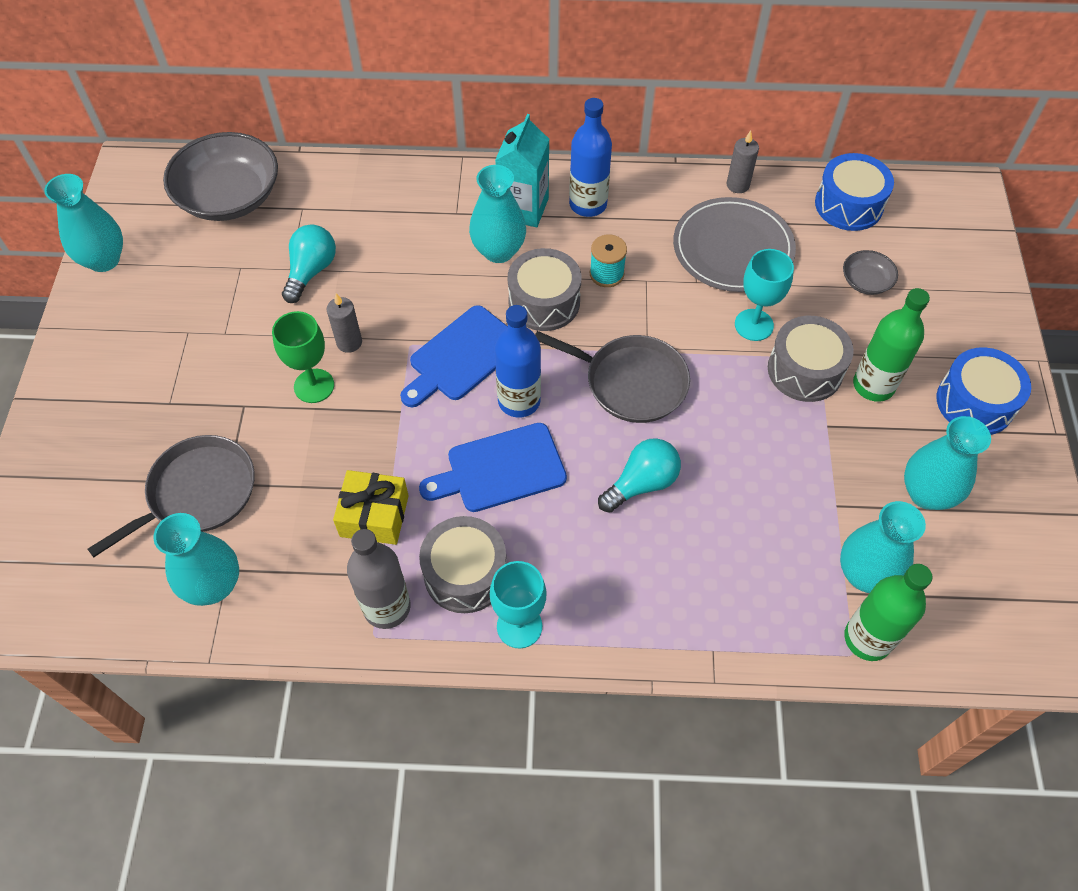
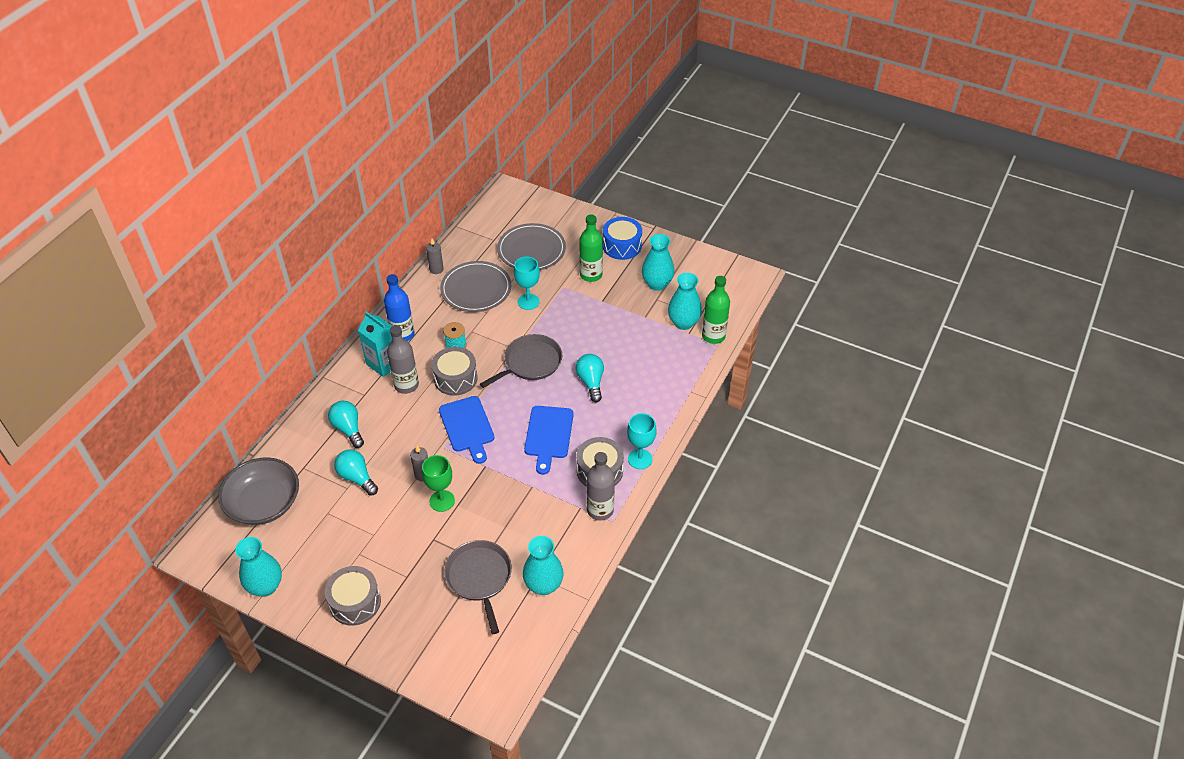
camera: 65 degrees left, 10 degrees down
yellow gift [333,470,409,545] -> none
turquoise vase [469,165,526,263] -> grey bottle [387,325,419,394]
blue bottle [495,305,541,418] -> none
grey drum [768,316,854,402] -> grey drum moved to [325,566,381,626]
blue drum [815,153,894,231] -> none
grey bowl [843,250,898,295] -> grey plate [497,223,566,270]
none -> turquoise light bulb [328,401,364,448]

